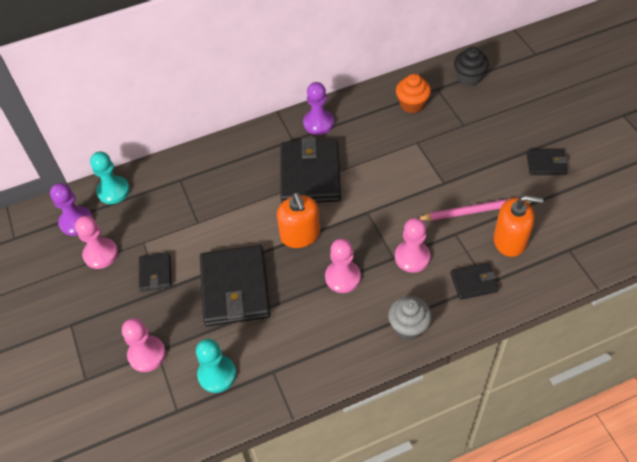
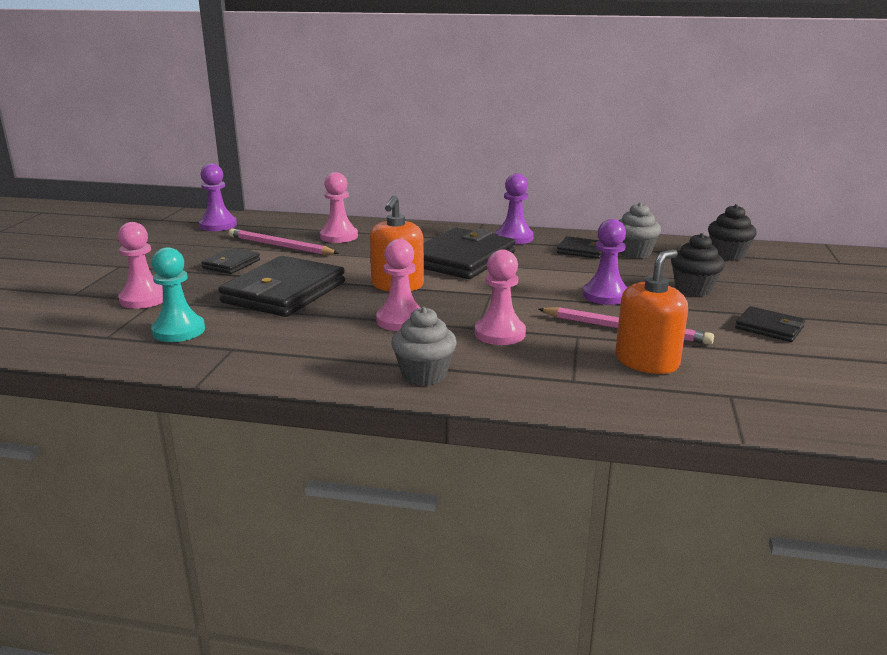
camera: 30 degrees right, 30 degrees down
pink pawn [75,216,118,269] -> pink pawn moved to [320,172,358,243]
turquoise pawn [90,151,130,204] -> none
orange cupcake [396,74,431,113] -> grey cupcake [619,202,661,258]
black wallet [450,263,499,300] -> black wallet moved to [557,236,602,259]
orange soap dispenser [493,195,543,257] -> orange soap dispenser turned 90 degrees counterclockwise [615,249,688,374]
none -> pink pencil [228,229,339,255]
none -> purple pawn [583,219,628,305]
none -> black cupcake [671,233,725,296]

